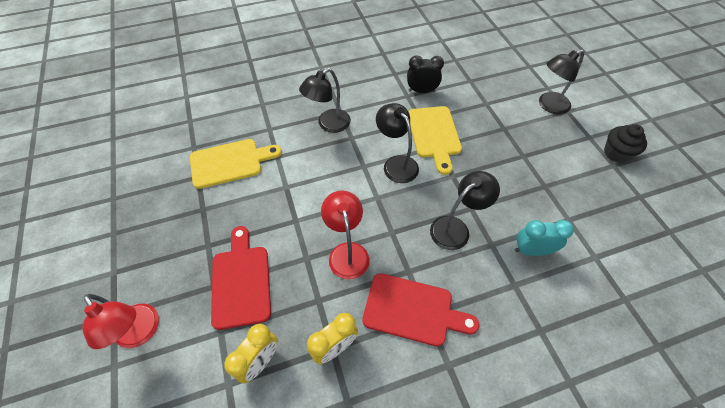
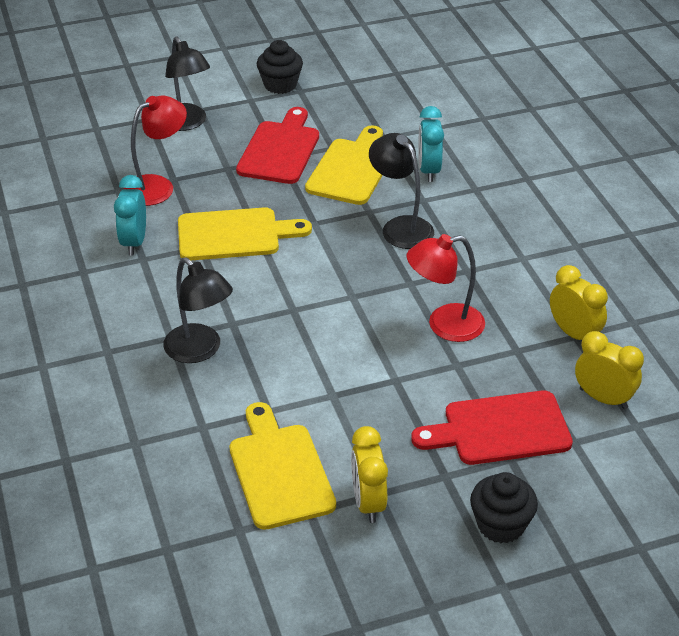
camera: 90 degrees left, 15 degrees down
red lamp [82,294,159,349] -> red lamp moved to [123,96,187,206]
red cutting board [363,273,479,347] -> red cutting board moved to [236,107,319,184]
black lamp [376,103,419,183] -> none
black clock [407,55,444,93] -> turquoise clock [114,175,146,256]
none -> yellow cutting board [305,125,383,205]
none -> yellow clock [351,426,388,523]
none -> black cupcake [470,472,538,543]

